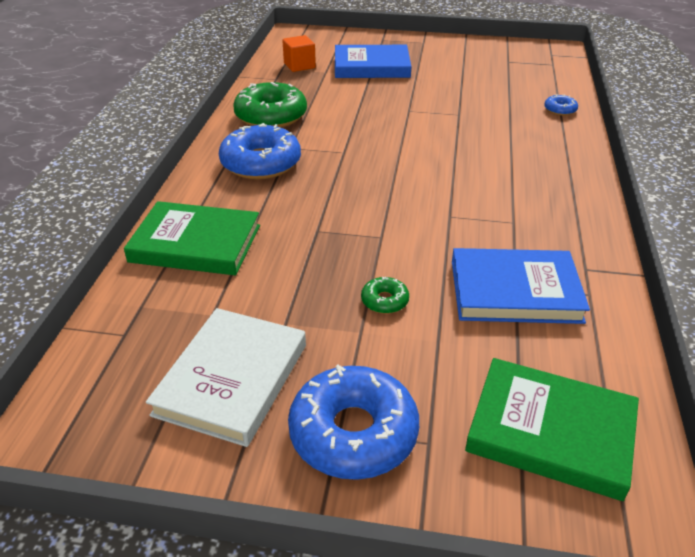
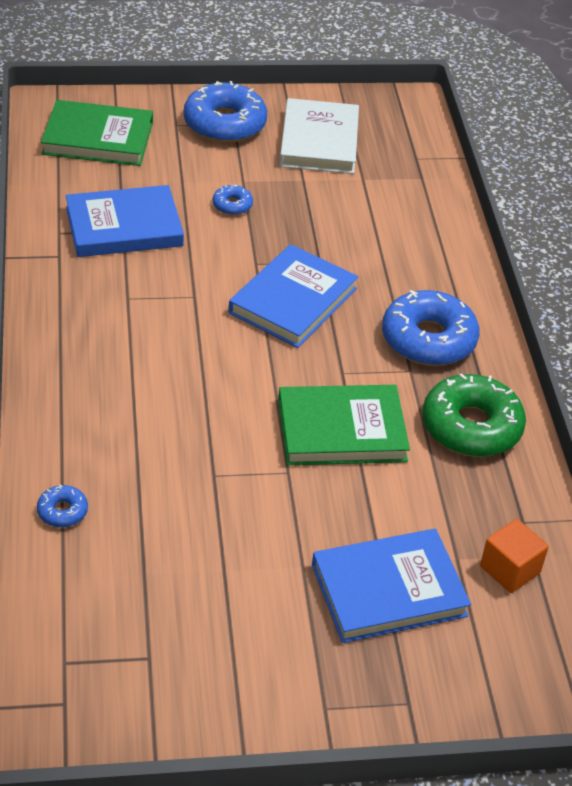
camera: 160 degrees right, 5 degrees up
green book [124,201,260,275] -> green book moved to [278,385,410,465]
green donut [361,277,409,314] -> blue donut [213,184,253,215]
none -> blue book [229,244,359,348]

